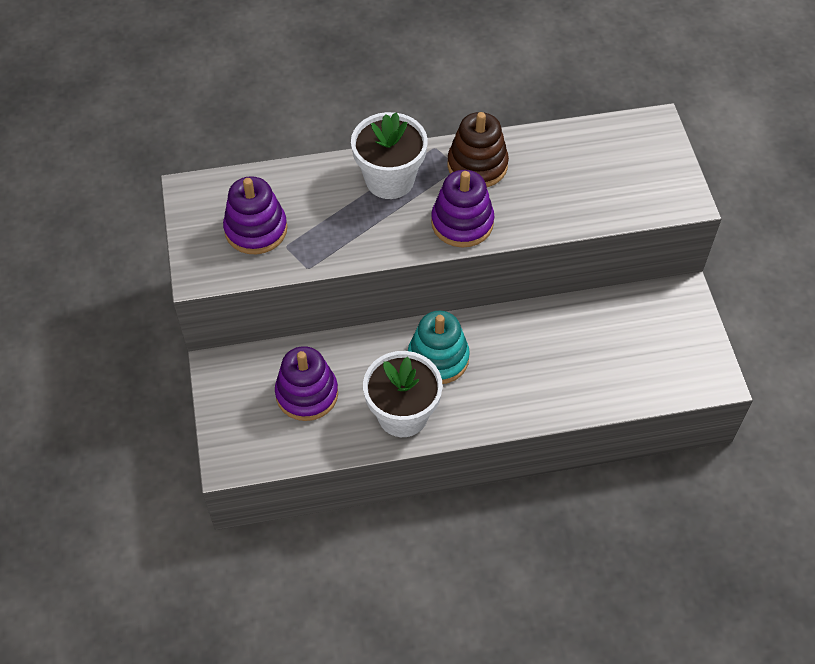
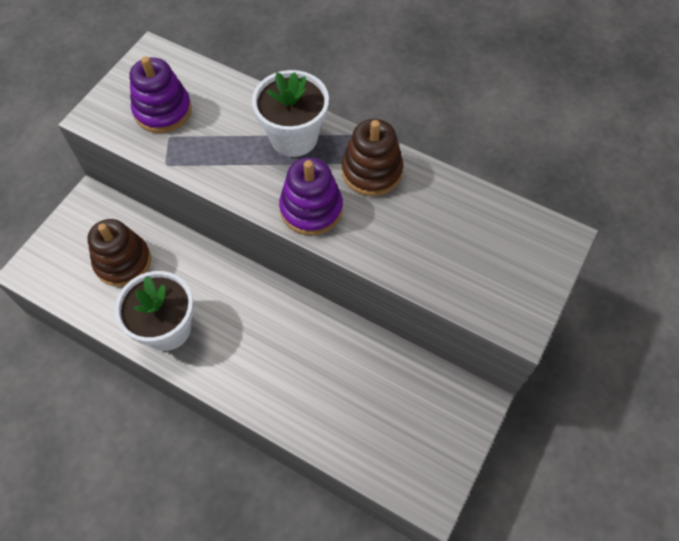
camera: 40 degrees right, 5 degrees up
purple stacking toy [275,346,338,421] -> brown stacking toy [87,219,151,287]
turquoise stacking toy [408,311,470,384] -> none

